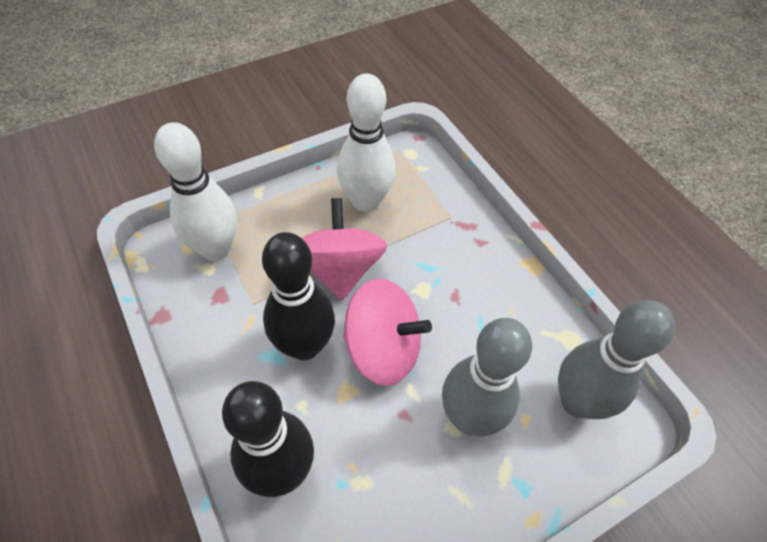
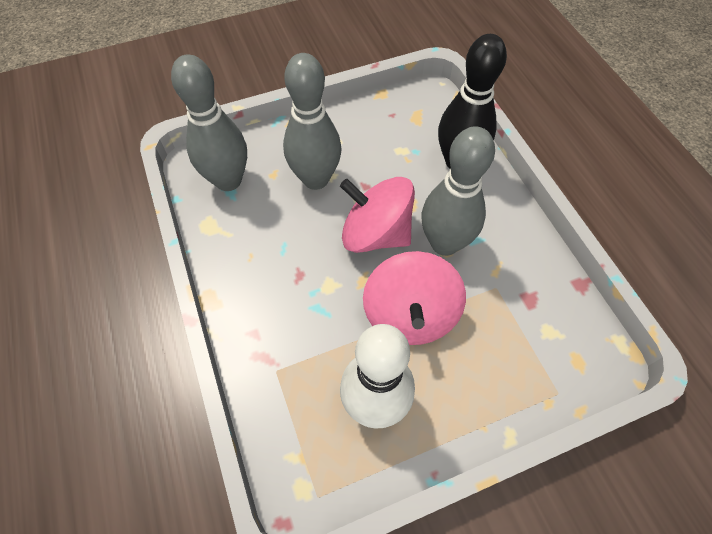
camera: 170 degrees left, 5 degrees up
white bowling pin [154,122,237,261] -> none
black bowling pin [262,232,335,360] -> grey bowling pin [422,126,495,256]

